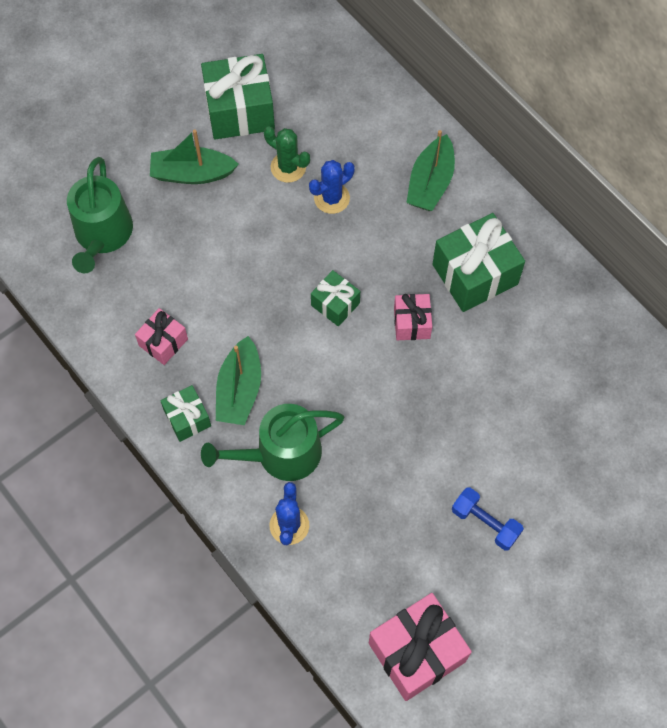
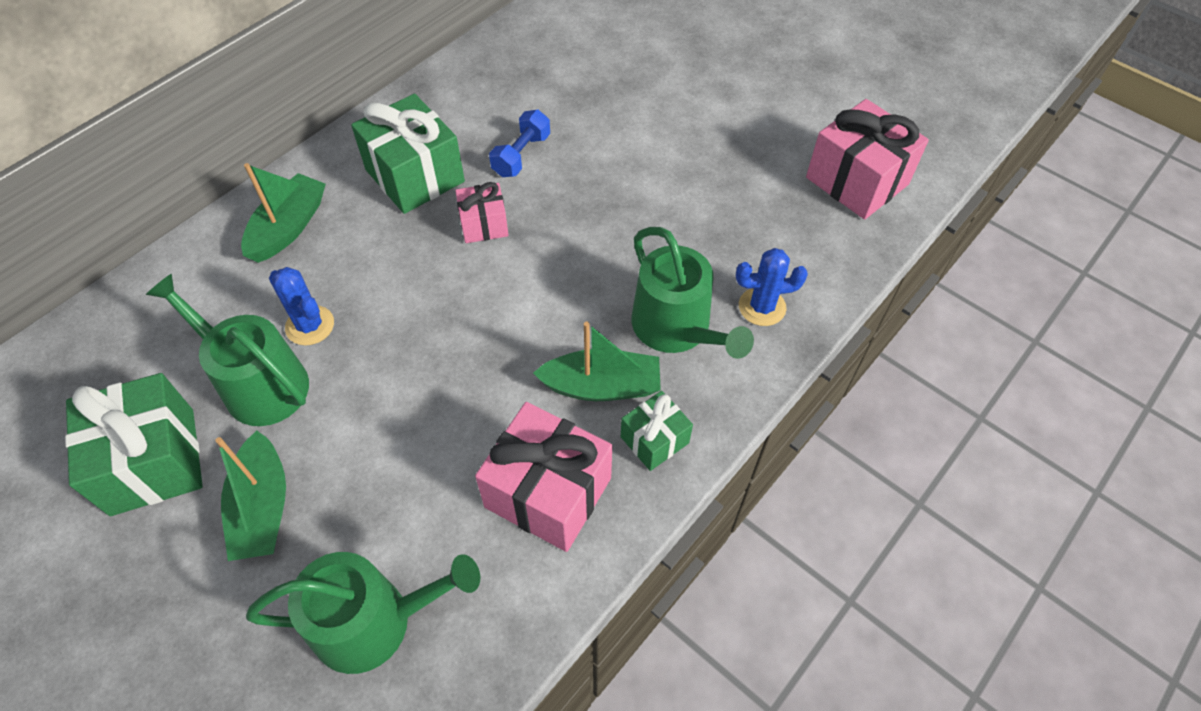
camera: 100 degrees left, 10 degrees down
pink gift [135,308,188,365] -> pink gift [475,402,612,552], size x1.82
green cactus [264,126,310,183] -> green watering can [146,274,309,426]
green gift [311,270,360,327] -> none
green boat [406,130,455,211] -> green boat turned 75 degrees counterclockwise [241,163,326,263]
blue dumbbell [452,487,524,550] -> blue dumbbell moved to [489,110,550,177]

